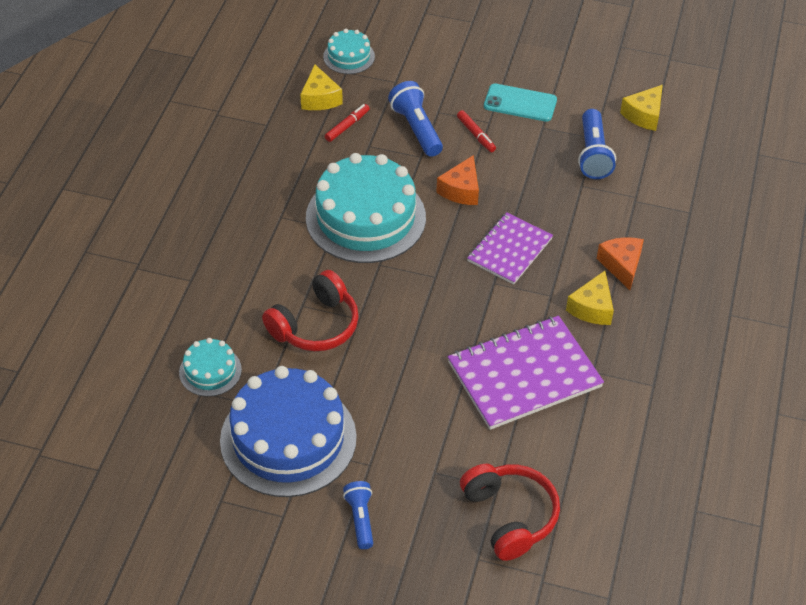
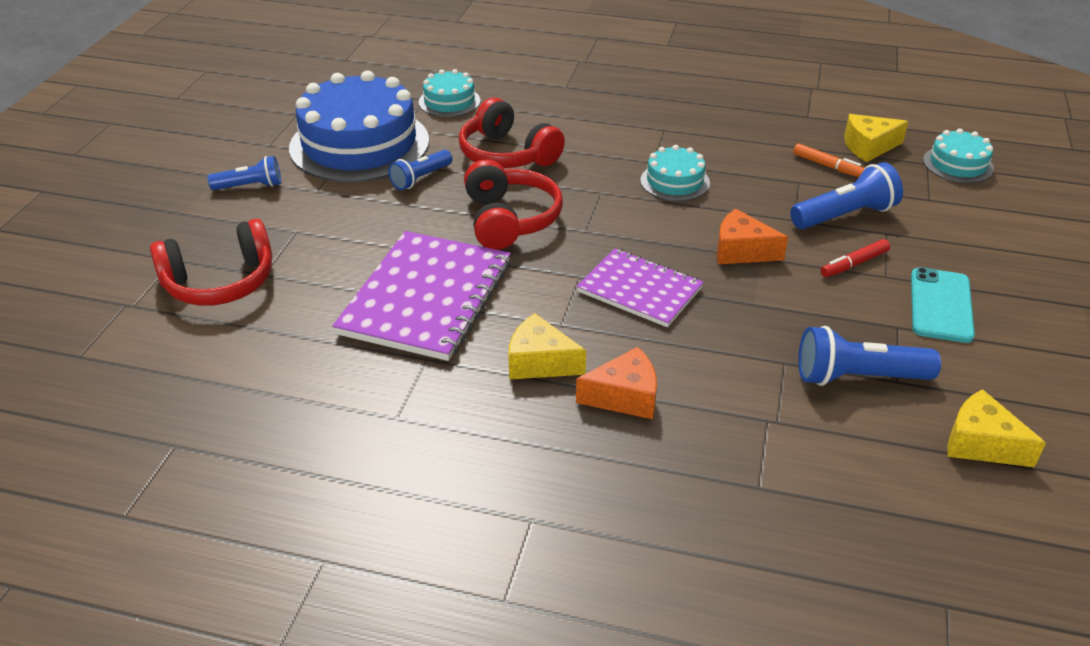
camera: 90 degrees right, 10 degrees down
turquoise cake [306,153,426,263] -> turquoise cake [640,145,710,201], size x0.47
red marker [325,104,370,142] -> orange marker [793,143,865,177]
purple notebook [448,316,604,430] -> purple notebook turned 45 degrees clockwise [332,231,511,361]
none -> blue flashlight [388,150,452,190]
none -> red headphones [464,159,563,250]

